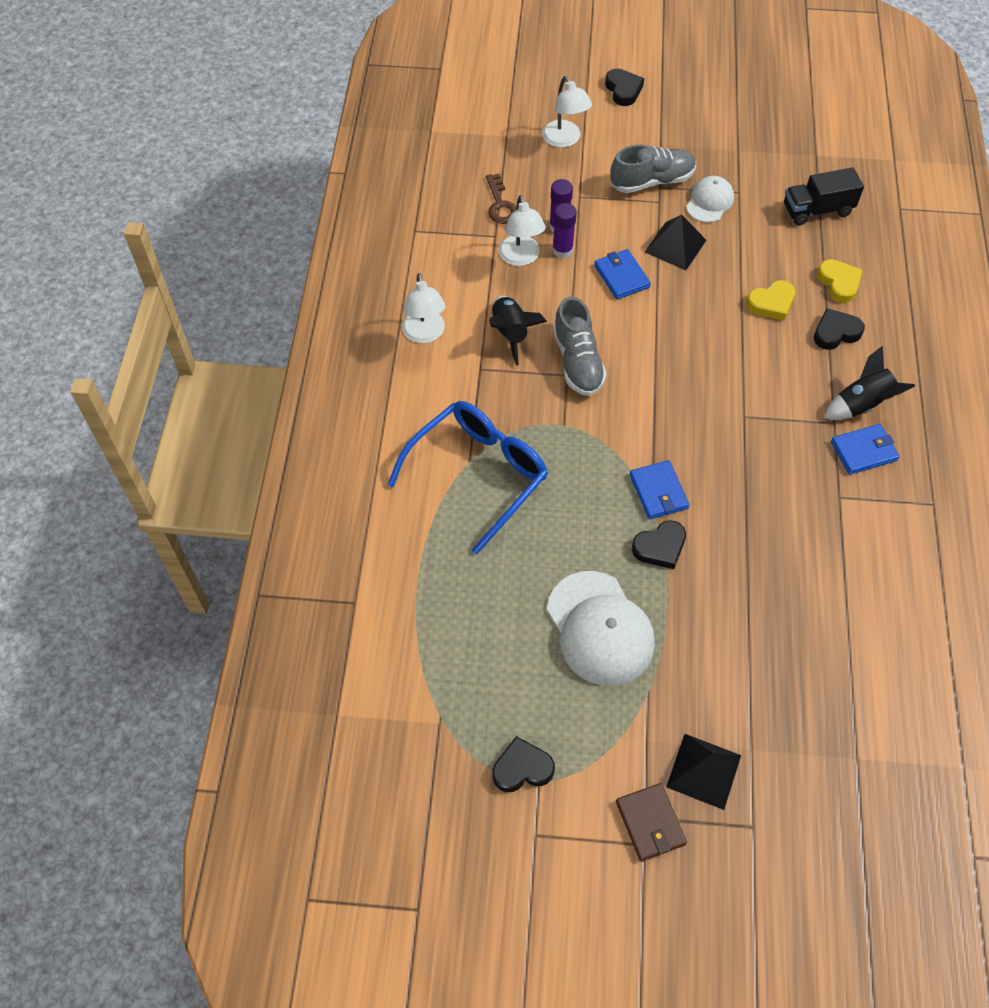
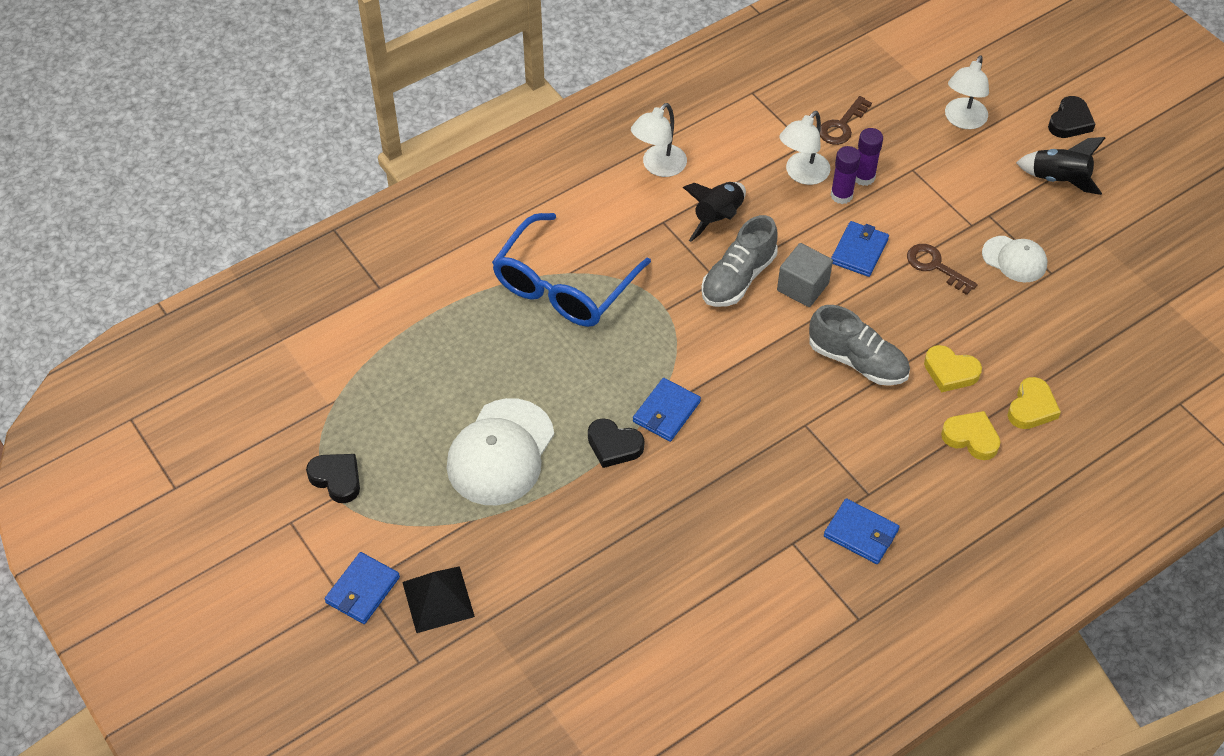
camera: 50 degrees right, 5 degrees down
blue glasses [388,401,548,554] -> blue glasses turned 120 degrees clockwise [492,213,651,327]
grey shoe [610,145,696,193] -> grey shoe moved to [809,305,910,386]
brown wallet [616,783,687,861] -> blue wallet [324,552,400,624]
black pyramid [645,214,706,270] -> brown key [907,244,978,295]
white cap [686,176,734,223] -> white cap turned 45 degrees clockwise [982,236,1047,282]
black truck [784,167,864,226] -> none
black heart [814,308,865,350] -> yellow heart [941,411,1000,460]
black rocket [824,346,915,420] -> black rocket moved to [1016,137,1105,195]
none -> grey cube [777,243,833,307]

